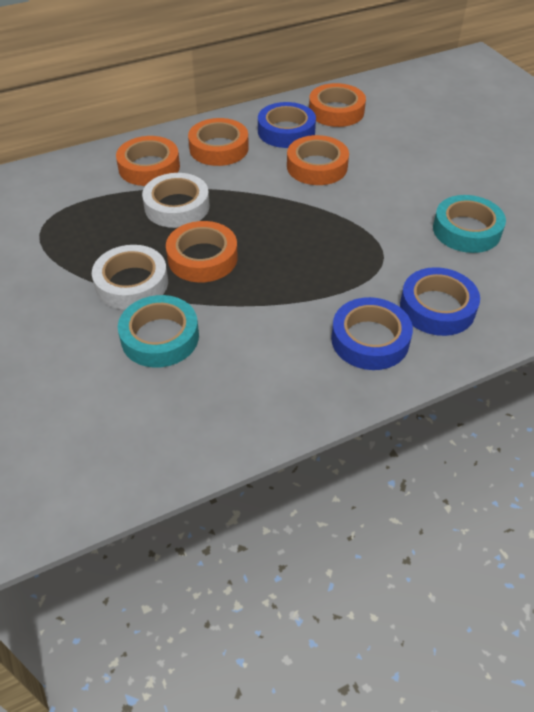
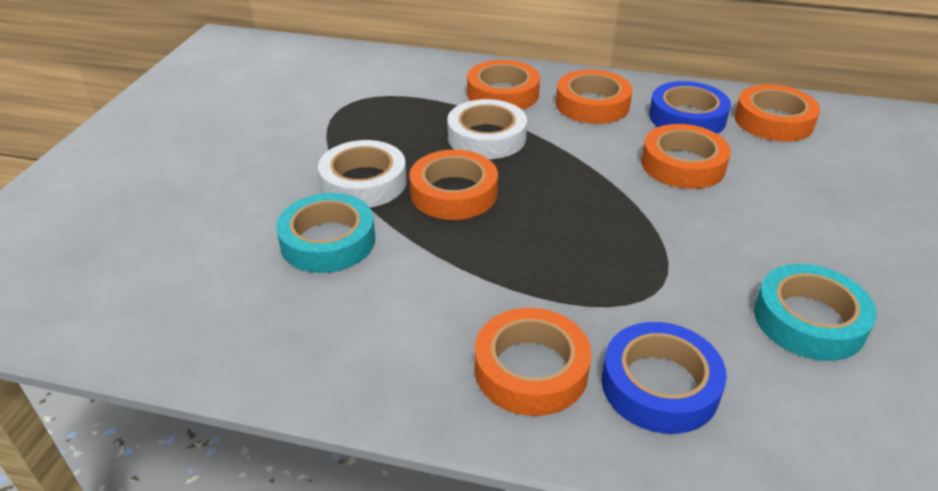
camera: 40 degrees right, 10 degrees down
blue tape [331,297,413,370] -> orange tape [475,308,592,416]

